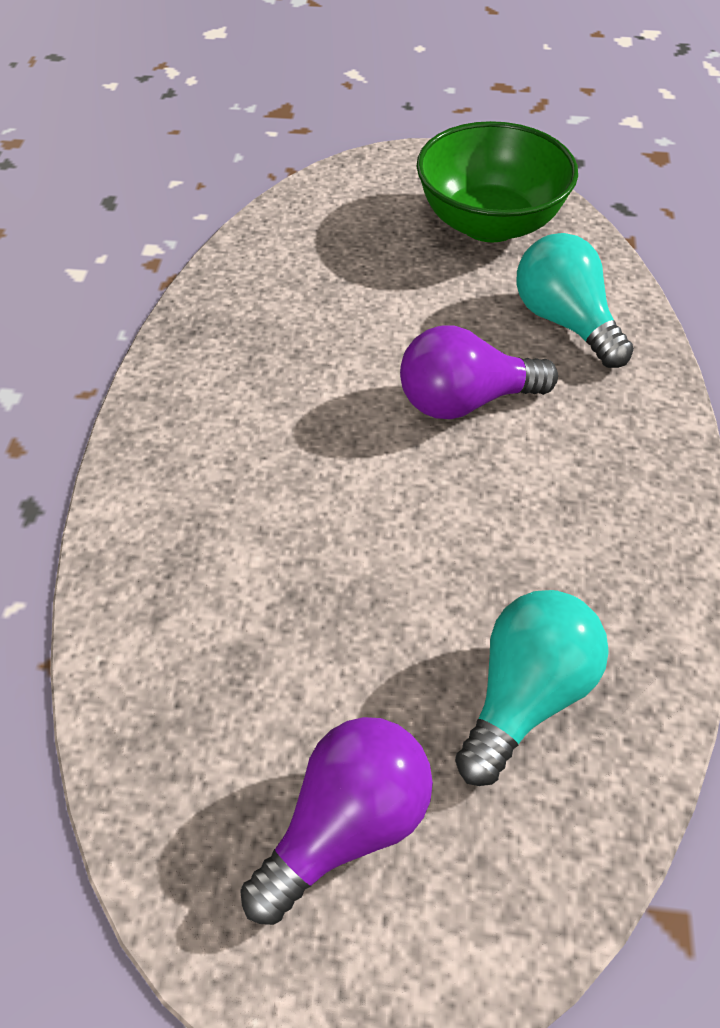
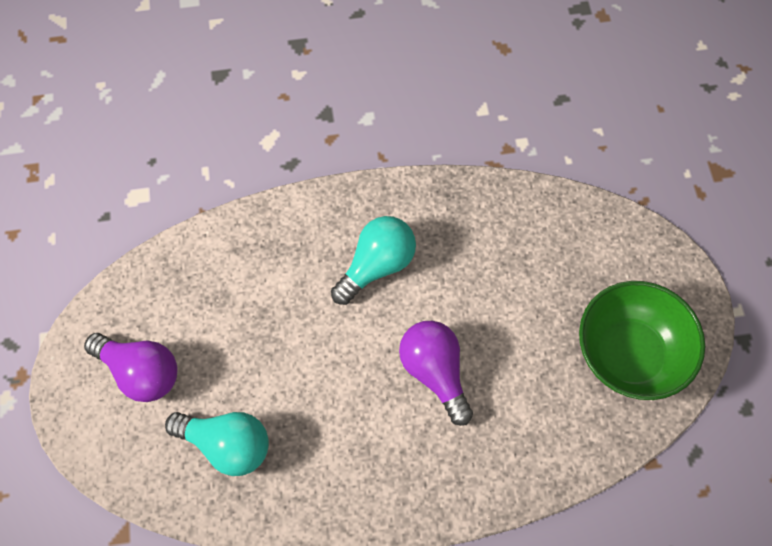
camera: 75 degrees right, 15 degrees up
turquoise light bulb [517,233,634,368] -> turquoise light bulb moved to [331,216,416,305]

